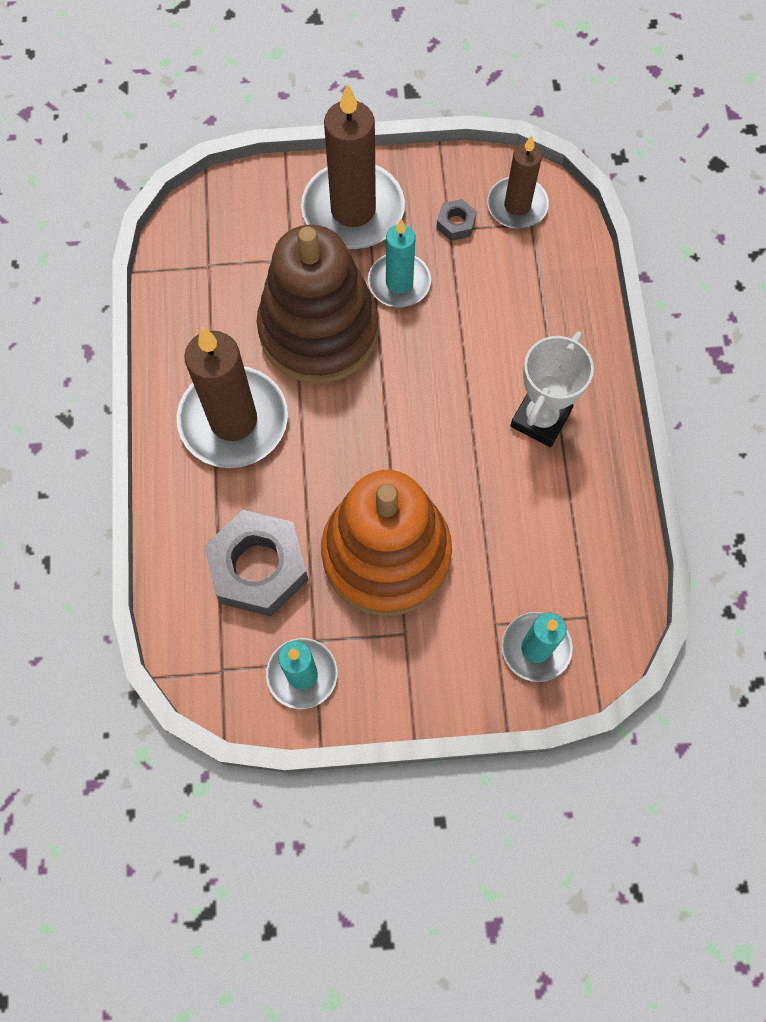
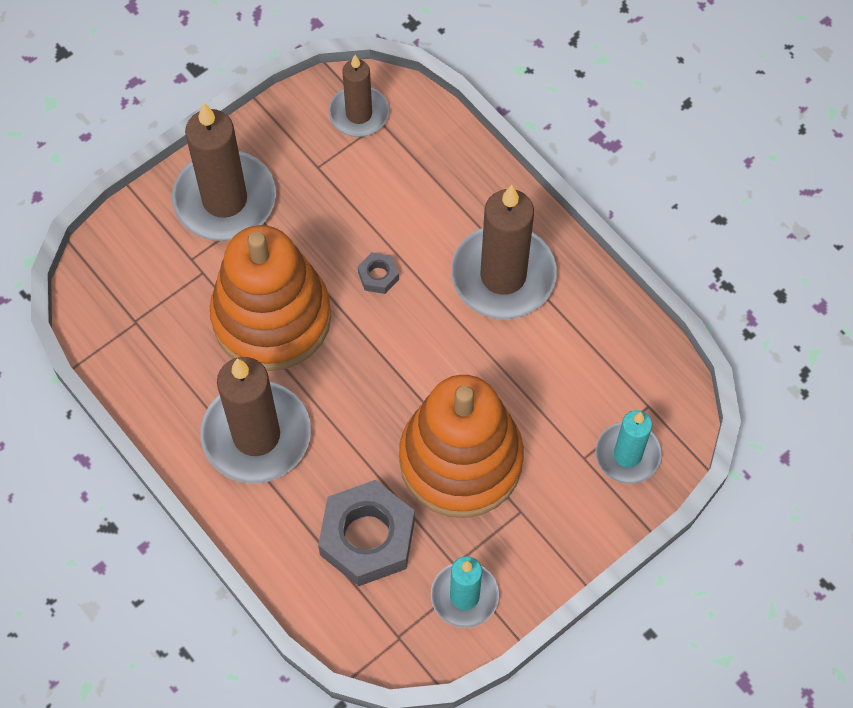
camera: 35 degrees left, 5 degrees down
brown stacking toy [257,225,379,384] -> orange stacking toy [210,225,331,371]
turquoise candle [368,219,431,308] -> none
grey nut [436,199,477,241] -> grey nut moved to [358,252,399,294]
white trophy [510,331,594,447] -> brown candle [451,185,557,319]

